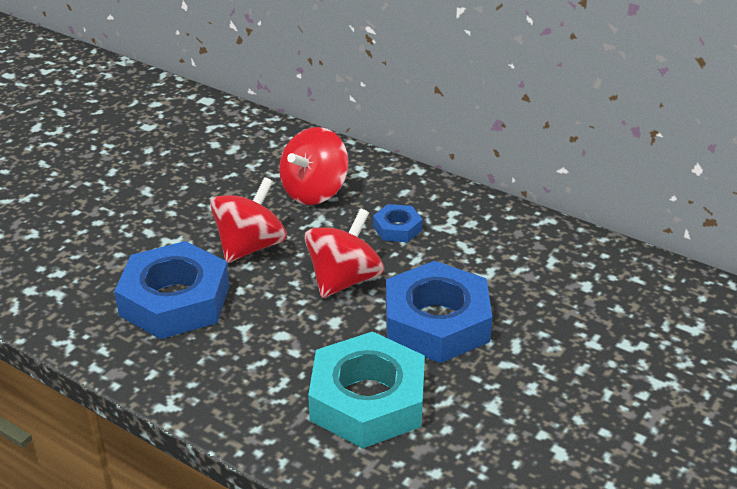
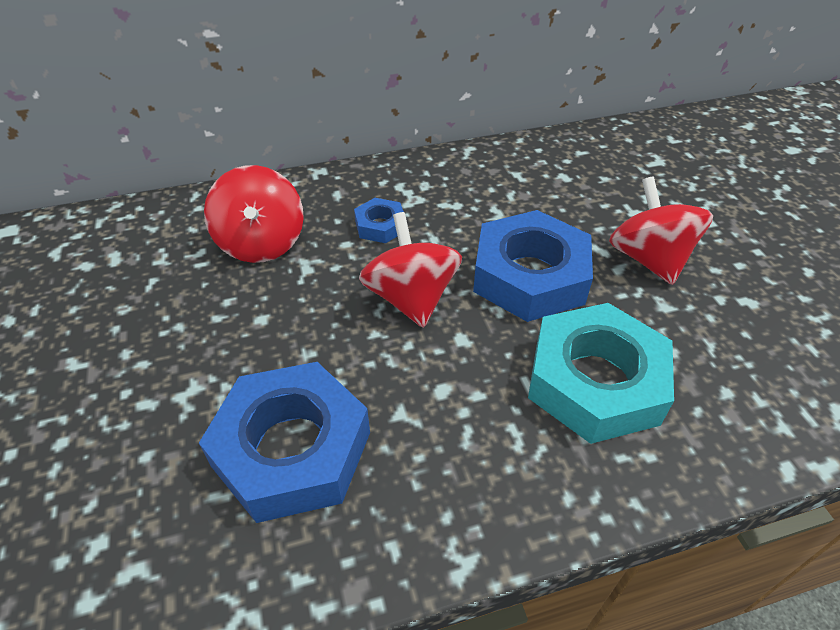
camera: 50 degrees left, 10 degrees up
red spinning top [210,177,287,263] -> red spinning top moved to [609,176,713,285]

